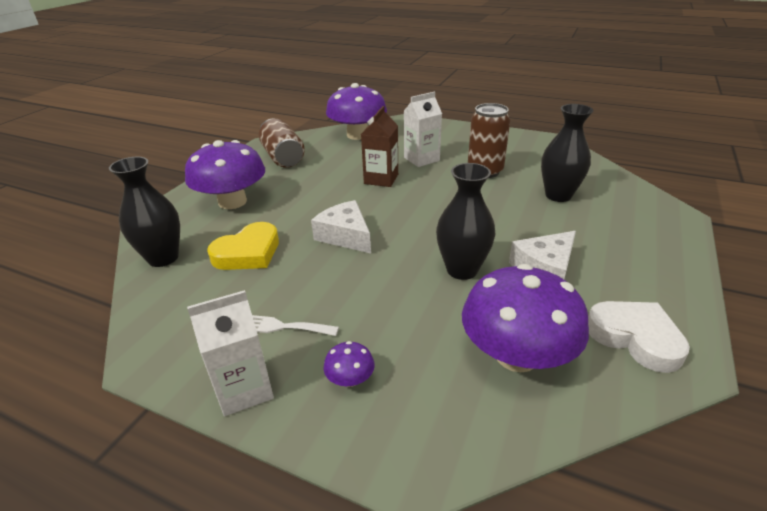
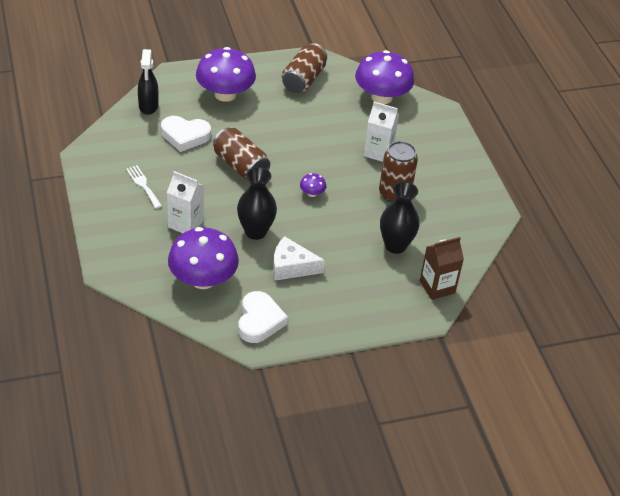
camera: 45 degrees right, 10 degrees up
black vase [109,157,180,267] -> black spray bottle [138,49,158,115]
white carton [187,290,274,416] -> white carton moved to [167,171,204,233]
yellow heart [207,222,279,270] -> white heart [161,116,211,152]
white cheese [311,200,371,253] -> brown can [213,128,270,179]
purple mushroom [324,341,375,387] -> purple mushroom moved to [300,173,326,197]
brown carton [361,106,398,187] -> brown carton moved to [420,237,464,300]

